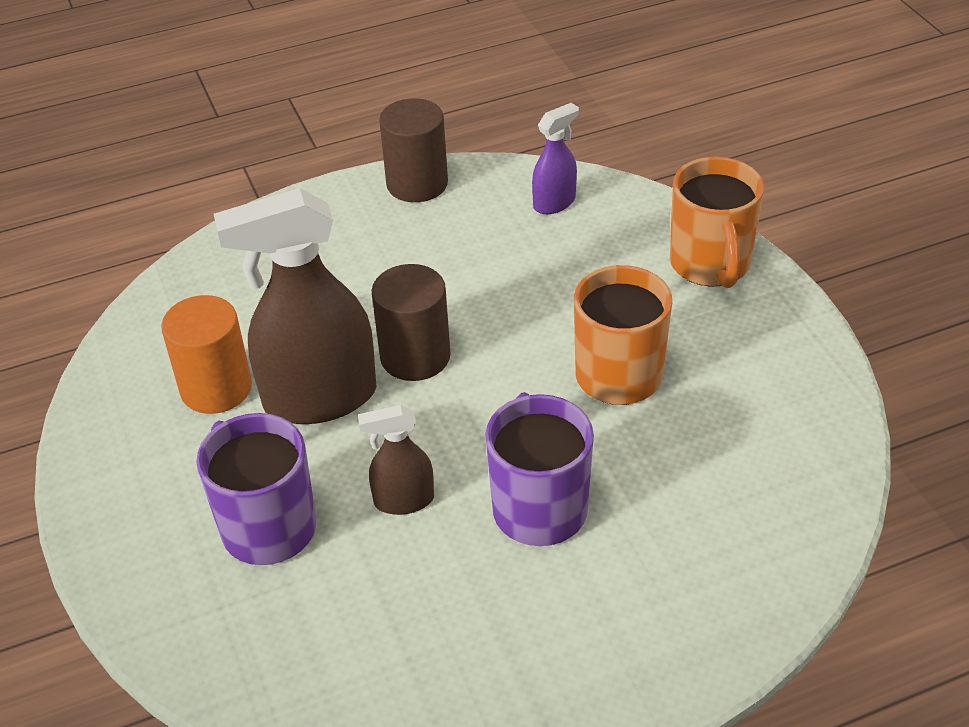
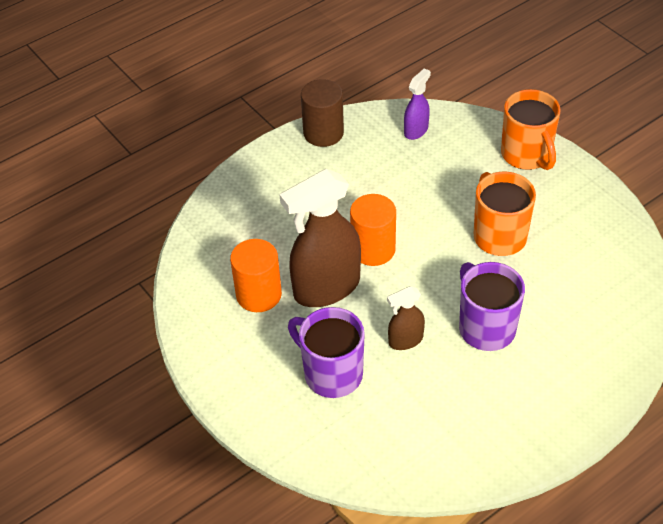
camera: 15 degrees left, 5 degrees up
brown cylinder [372,264,451,381] -> orange cylinder [350,194,396,266]

